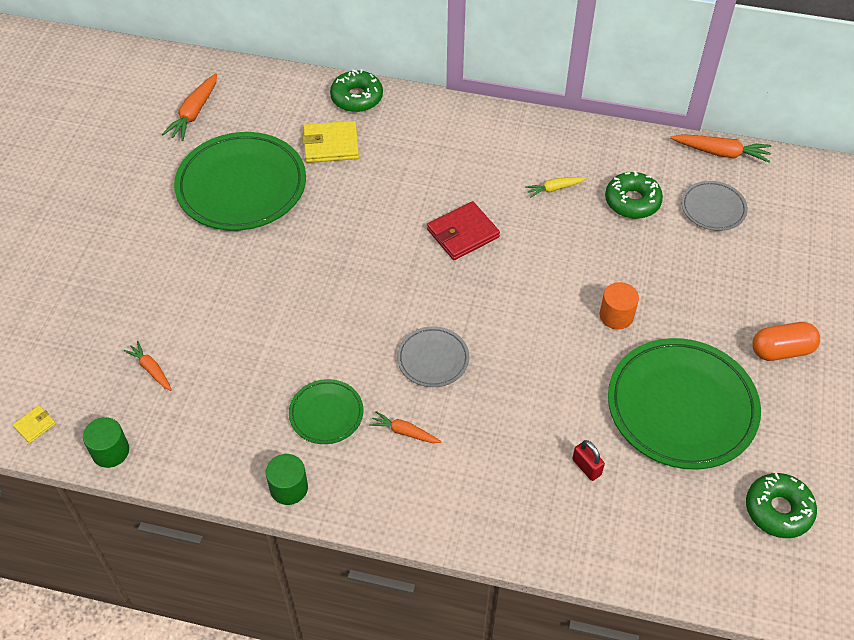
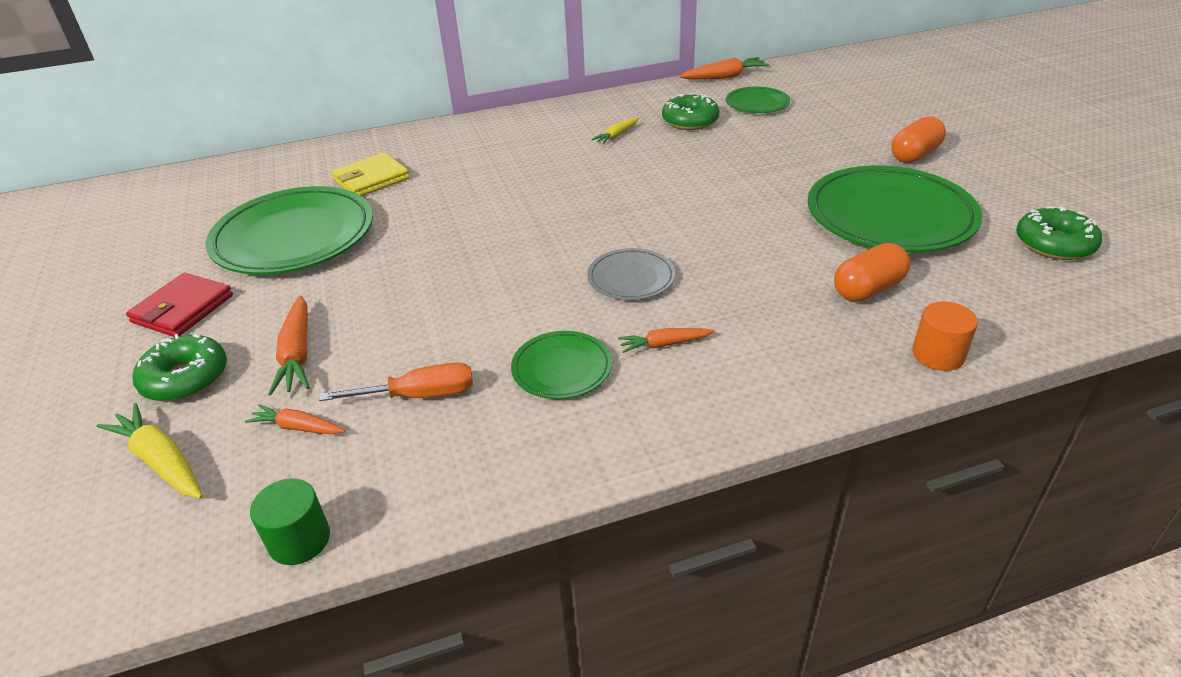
camera: 30 degrees left, 15 degrees down
yellow wallet [13,405,56,443] -> none
orange carrot [162,73,217,141] -> orange carrot moved to [268,295,309,396]
green cylinder [266,454,308,505] -> none
green donut [330,69,383,112] -> green donut moved to [132,334,227,402]
red wallet [427,201,500,260] -> red wallet moved to [126,273,233,337]
red padlock [572,440,605,481] -> orange capsule [834,243,910,302]
orange cylinder [600,282,639,330] -> orange cylinder moved to [912,301,978,371]
grey plate [681,181,748,231] -> green plate [726,86,790,113]
none -> yellow carrot [96,403,203,499]
none -> orange screwdriver [319,362,473,401]

